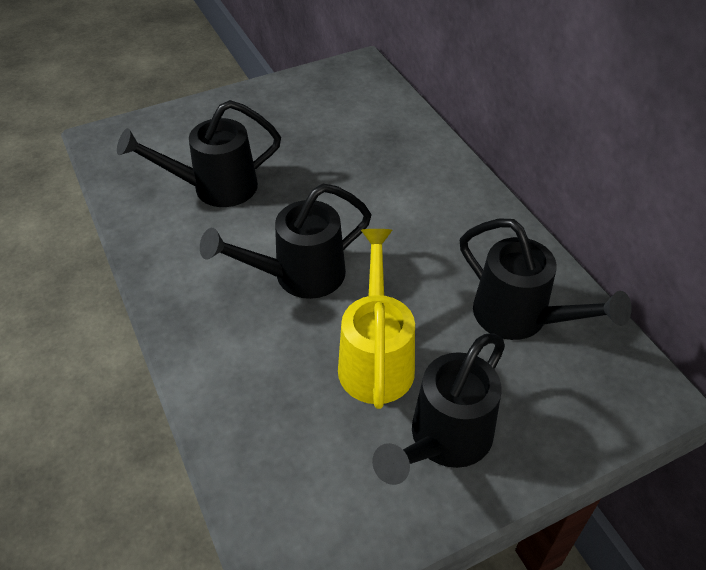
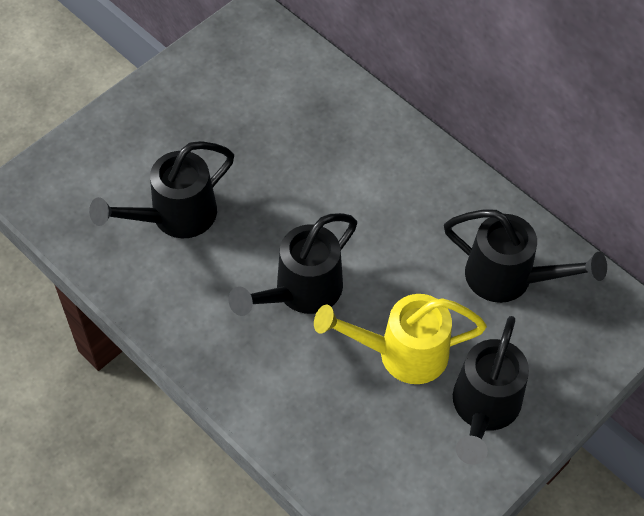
camera: 20 degrees left, 10 degrees up
yellow watering can [338,229,415,409] -> yellow watering can turned 75 degrees counterclockwise [314,294,487,384]

